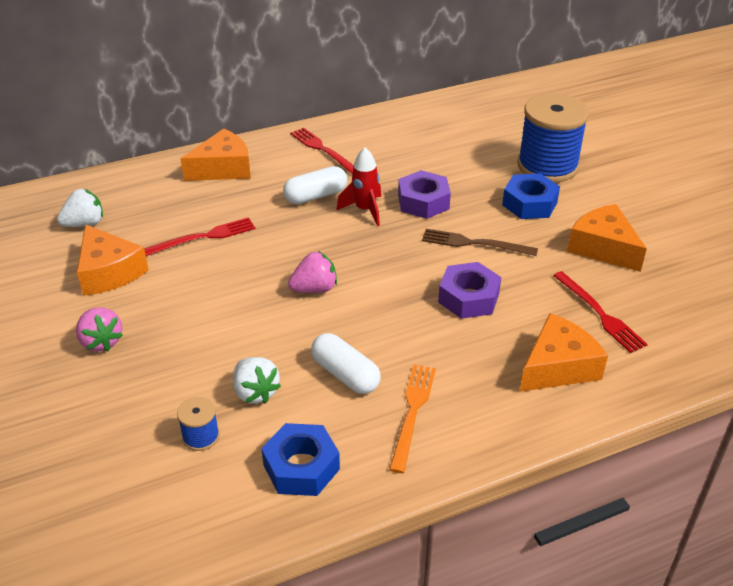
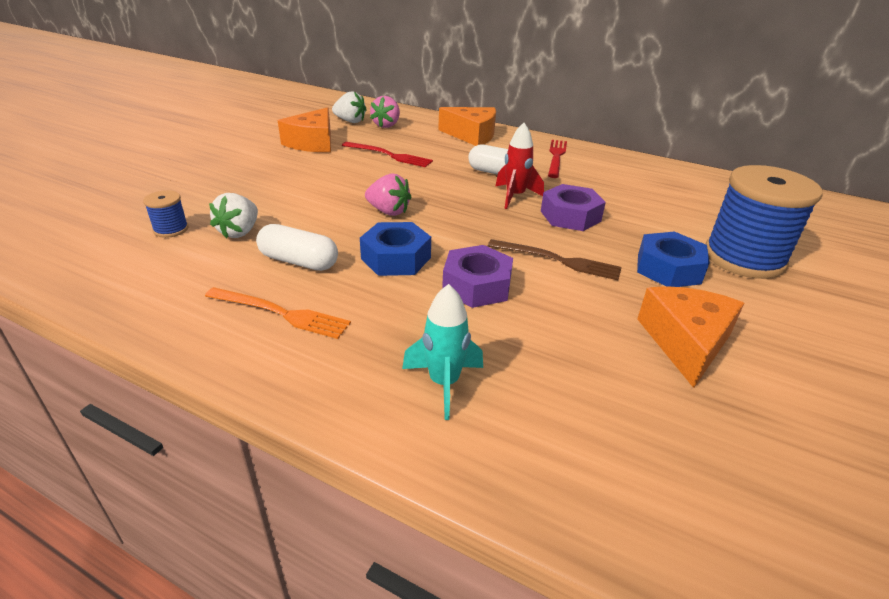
camera: 50 degrees right, 5 degrees down
pink strawberry [76,307,123,351] -> pink strawberry moved to [370,96,400,128]
blue nut [261,423,340,496] -> blue nut moved to [360,222,431,276]
white capsule [311,333,381,394] -> white capsule turned 75 degrees counterclockwise [256,224,338,271]
orange fork [389,364,436,473] -> orange fork turned 45 degrees clockwise [205,287,351,339]
brown fork [422,229,538,256] -> brown fork turned 135 degrees clockwise [488,239,622,280]
orange cheese [520,313,608,392] -> turquoise rocket [402,284,483,420]
red fork [553,271,648,353] -> none

